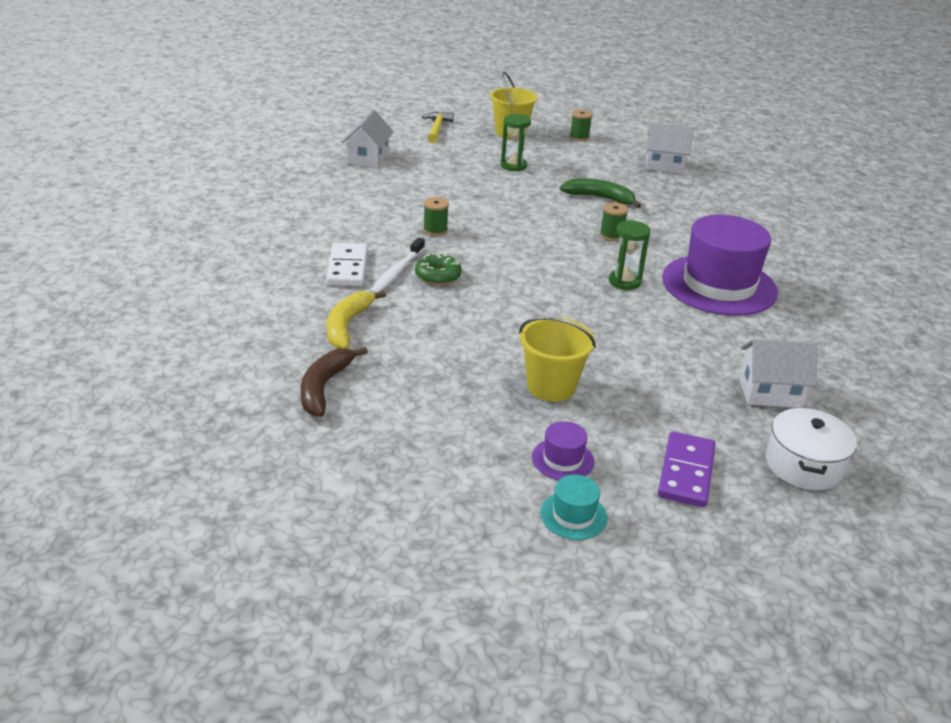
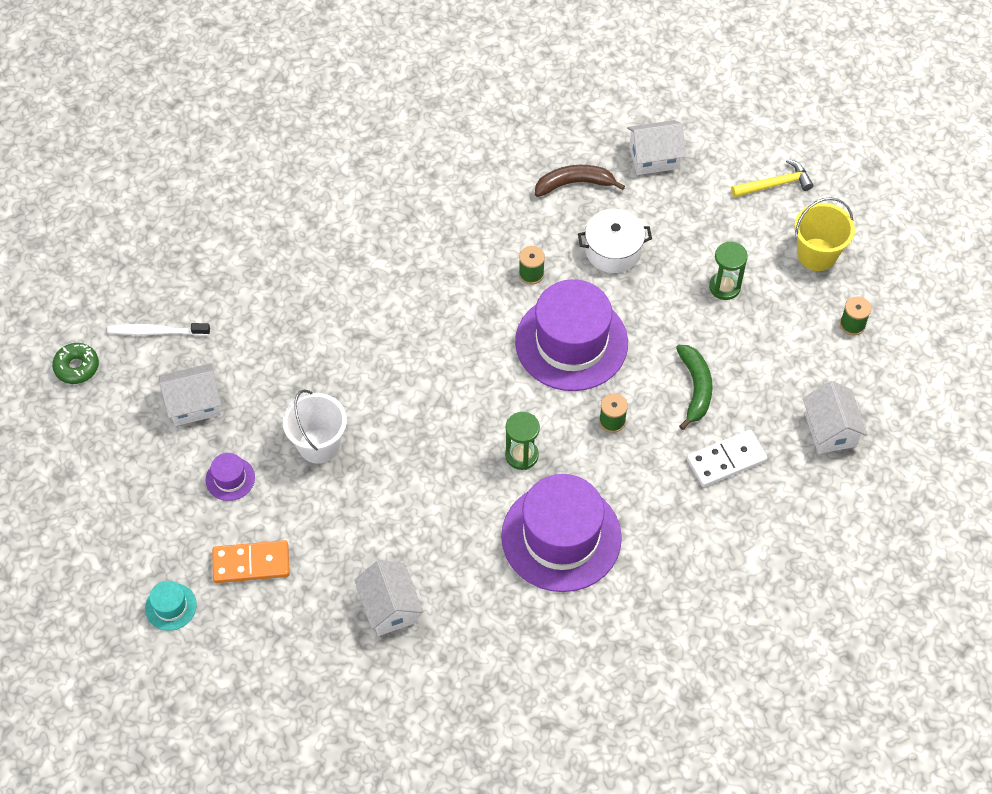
camera: 70 degrees right, 25 degrees up
brown banana [301,347,368,417] -> brown banana moved to [535,165,625,197]
white domino [326,243,368,286] -> white domino moved to [687,430,767,487]
yellow banana [326,291,386,349] -> none
white toothbrush [370,237,425,294] -> white toothbrush moved to [107,323,210,336]
green donut [415,253,462,285] -> green donut moved to [52,343,99,384]
yellow bucket [519,317,596,402] -> white bucket [283,390,347,464]
turquoise hat [540,475,608,540] -> turquoise hat moved to [145,581,197,631]
purple domino [658,431,716,507] -> orange domino [212,540,290,583]
white pot [766,408,857,490] -> white pot moved to [578,209,652,273]
none -> white house [159,363,222,426]
none -> purple hat [515,279,628,391]

